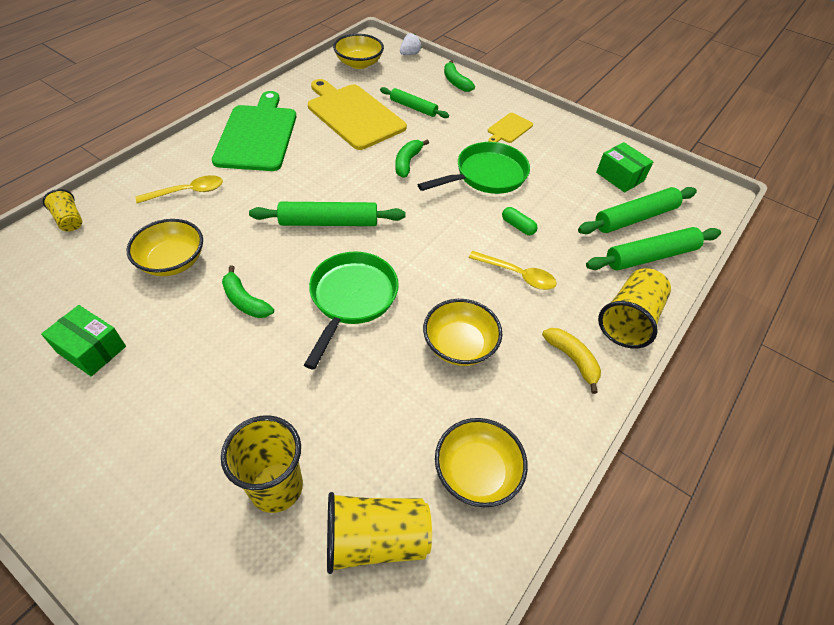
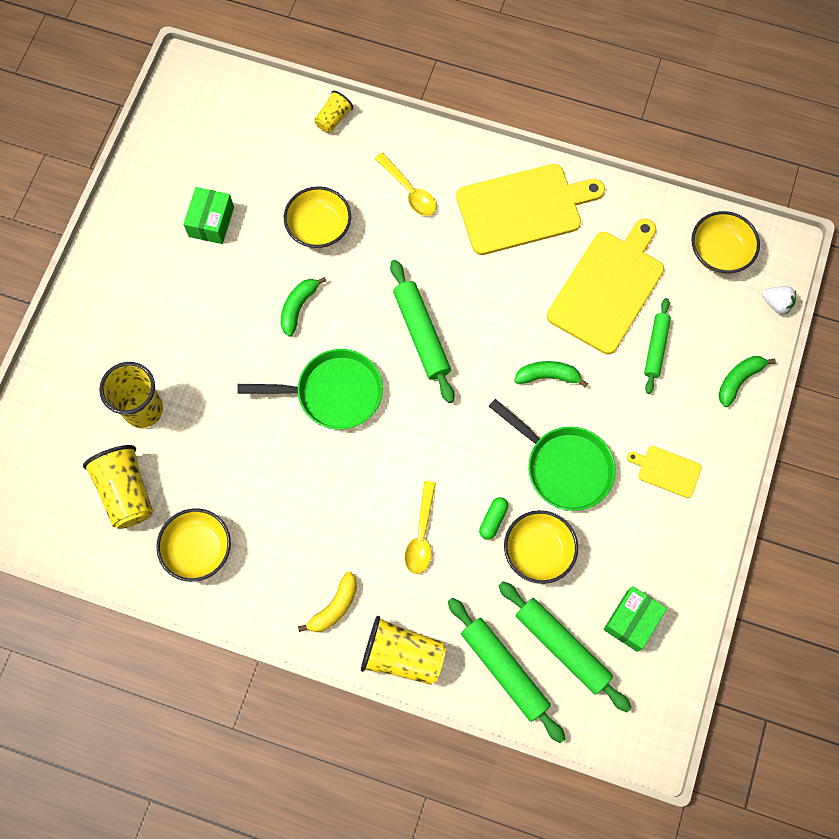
camera: 75 degrees right, 20 degrees up
green cutting board [212,91,296,171] -> yellow cutting board [456,164,605,255]
yellow bowl [423,299,502,366] -> yellow bowl moved to [504,510,578,584]

